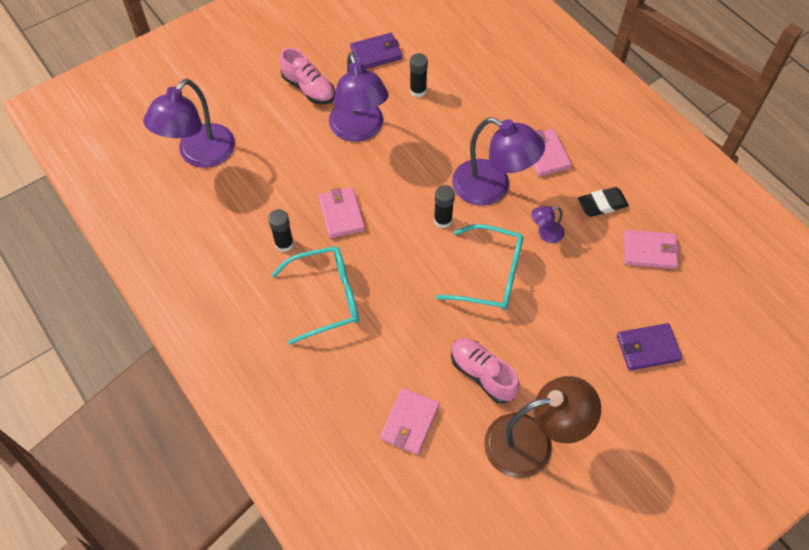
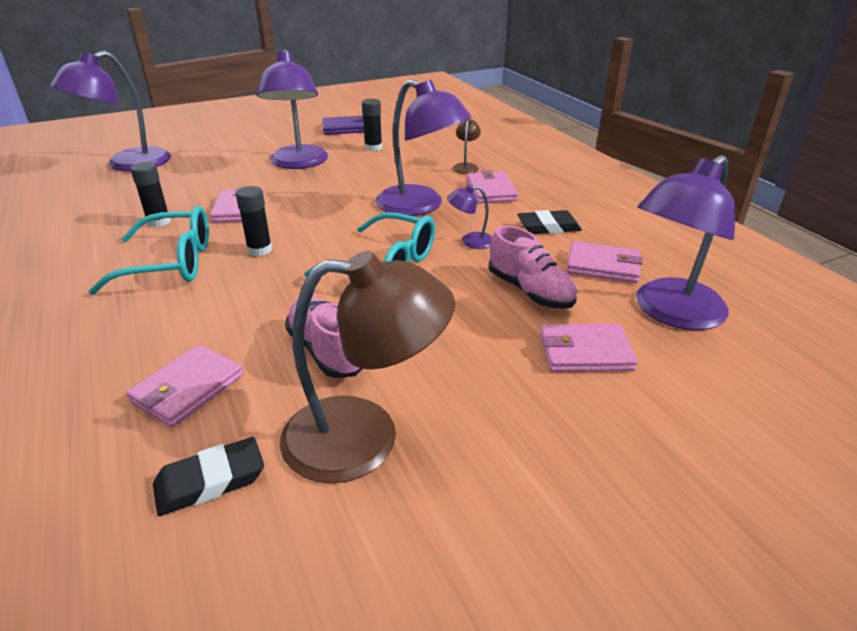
camera: 10 degrees right, 25 degrees down
pink shoe [279,48,335,104] -> pink shoe moved to [489,226,577,309]
black glue stick [434,185,455,228] -> black glue stick moved to [236,186,272,256]
purple wallet [617,323,682,371] -> pink wallet [540,324,638,372]
none -> black eraser [153,437,264,516]
none -> brown lamp [452,118,481,174]
none -> purple lamp [636,155,736,330]

